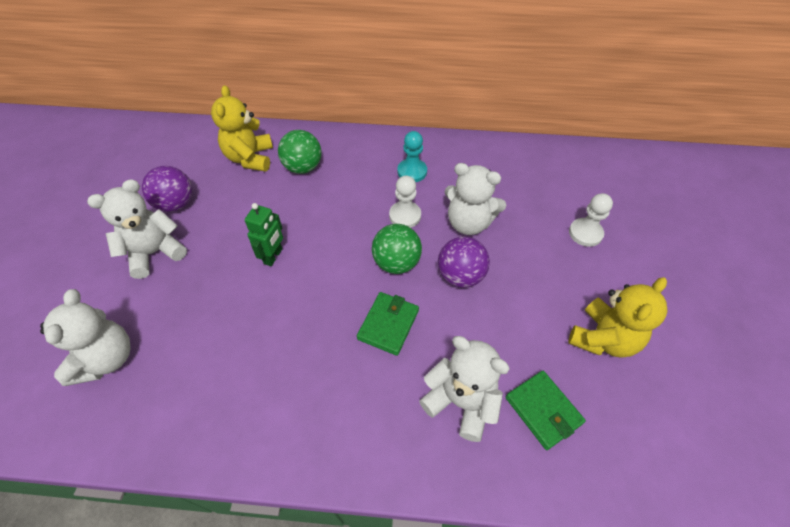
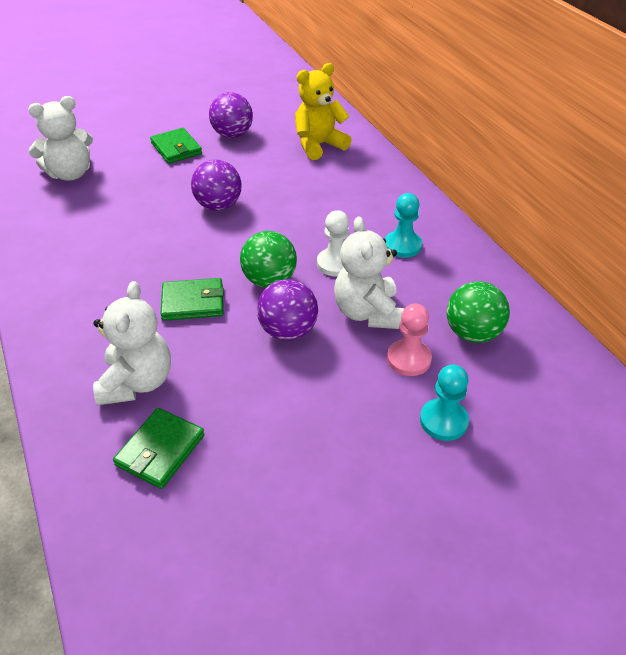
camera: 60 degrees right, 10 degrees down
white teddy bear [87,179,187,279] -> green wallet [150,128,202,164]
green robot [245,203,283,266] -> purple ball [191,160,242,211]
green ball [278,130,321,174] -> green ball moved to [447,281,510,343]
yellow teddy bear [568,277,667,357] -> none
white pawn [569,193,613,247] -> turquoise pawn [420,365,469,441]
none -> pink pawn [387,303,432,376]

